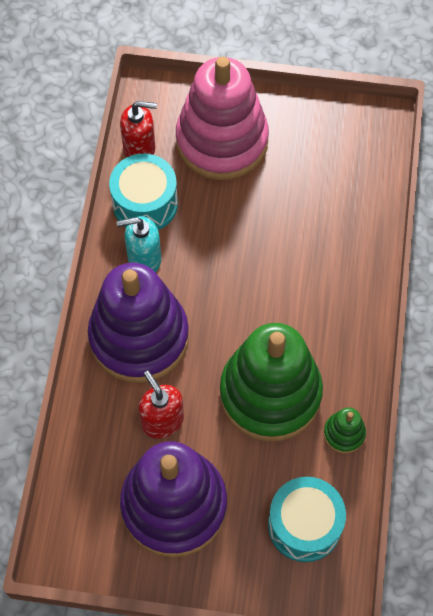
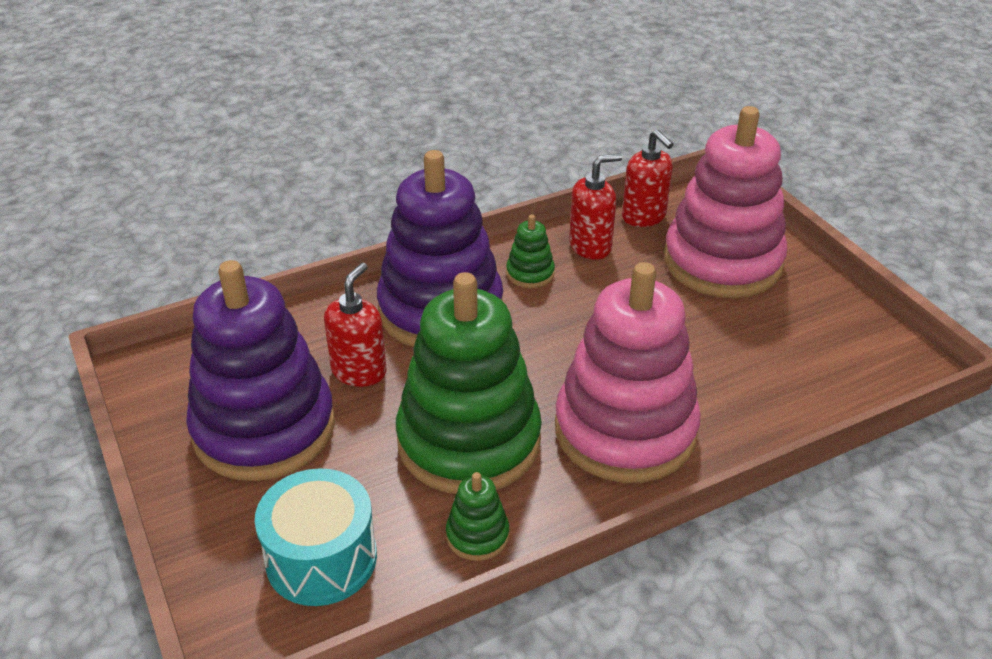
camera: 55 degrees right, 25 degrees down
turquoise drum [109,154,178,230] -> red soap dispenser [569,153,622,260]
turquoise soap dispenser [116,216,161,272] -> green stacking toy [506,214,555,288]
none -> pink stacking toy [555,262,701,483]

